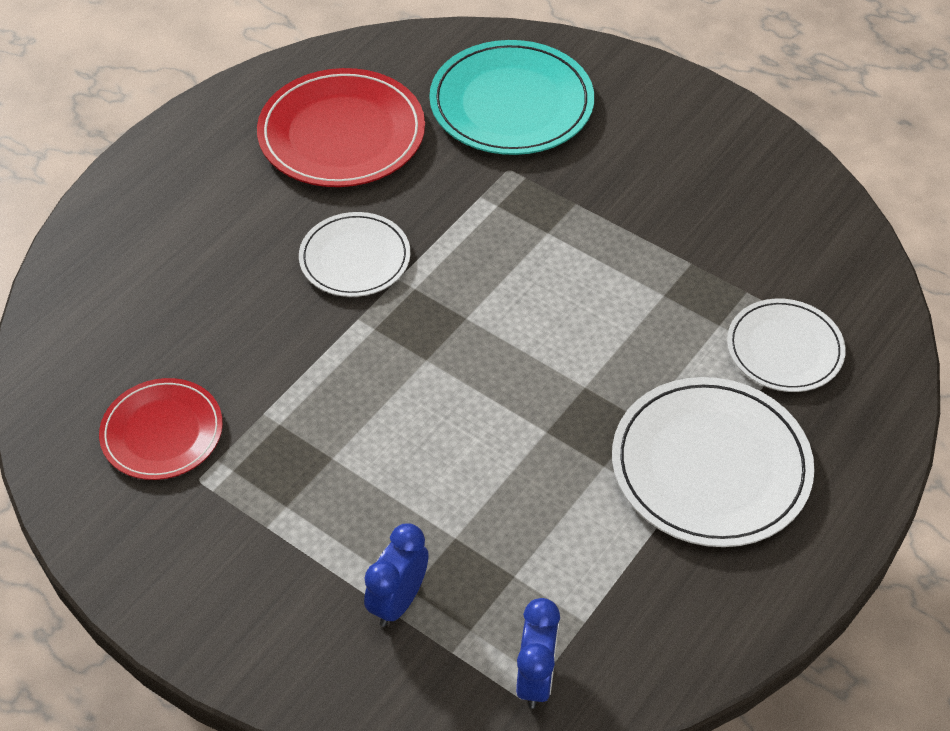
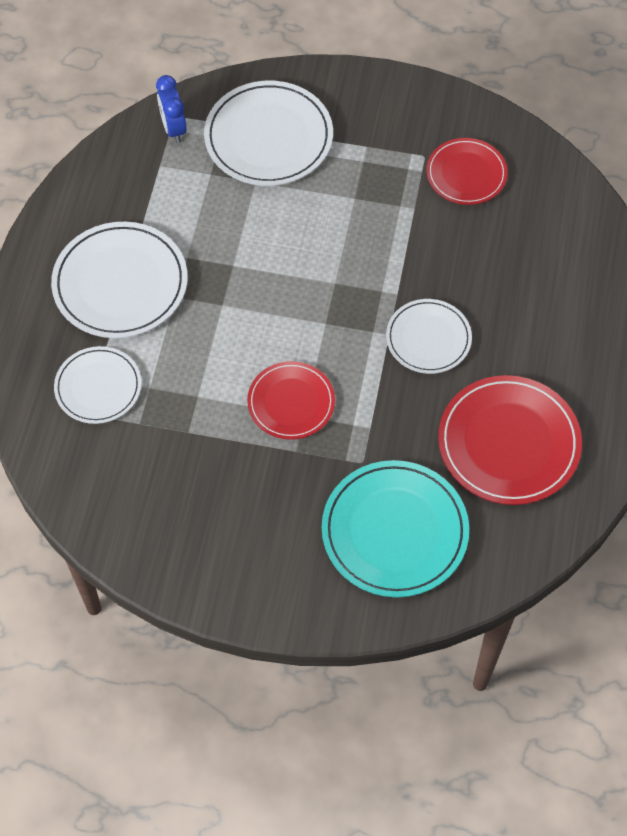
camera: 155 degrees right, 10 degrees up
blue clock [364,523,429,627] -> white plate [204,81,333,186]
none -> red plate [247,361,335,440]

